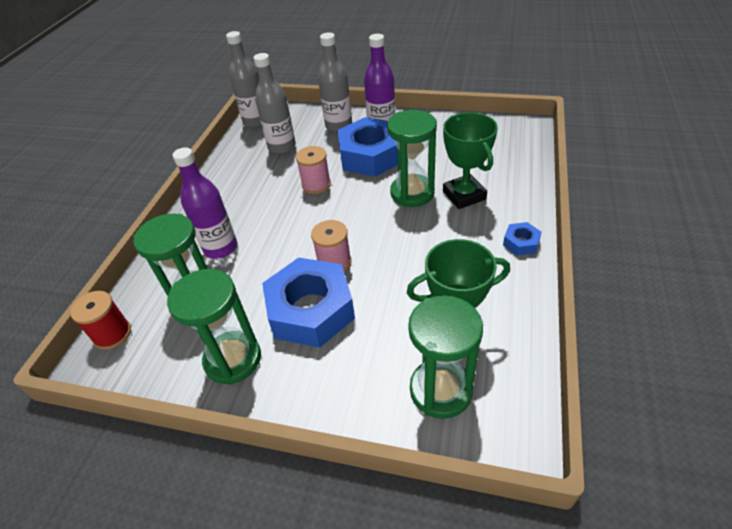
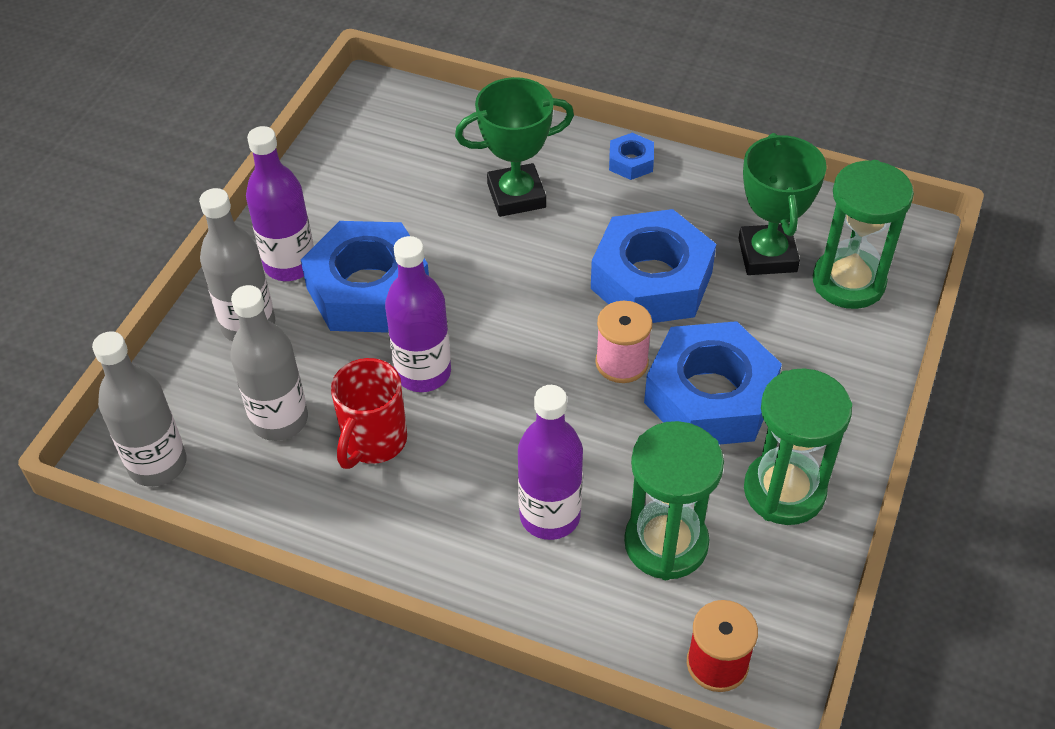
camera: 85 degrees left, 5 degrees up
pink spool [296,146,331,194] -> purple bottle [385,236,451,392]
green hourglass [387,110,437,207] -> none
none -> red mug [331,358,407,469]
none -> blue nut [591,209,716,323]

